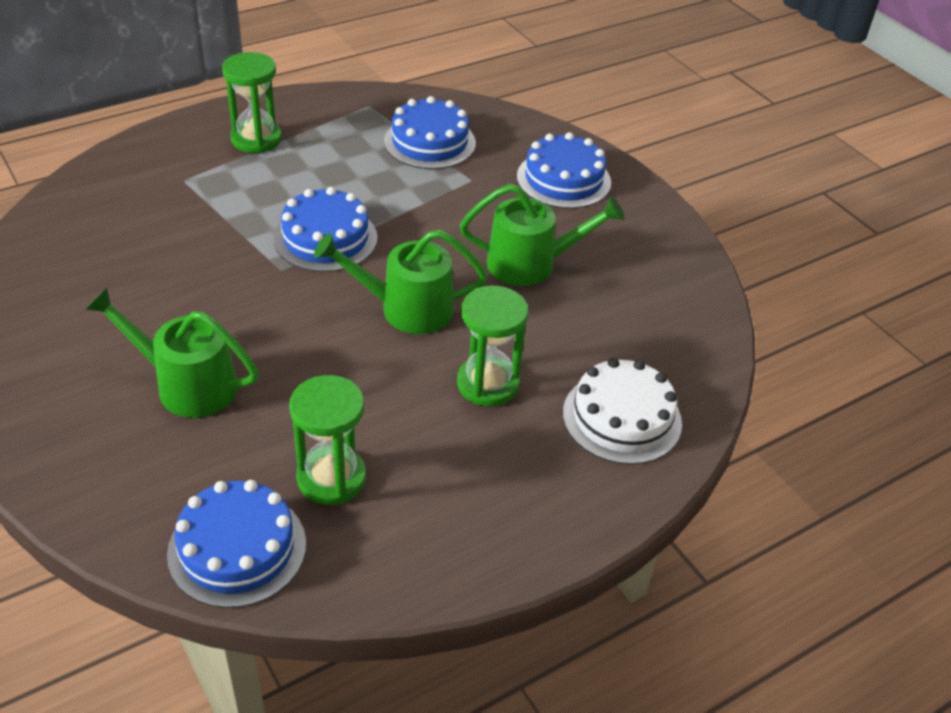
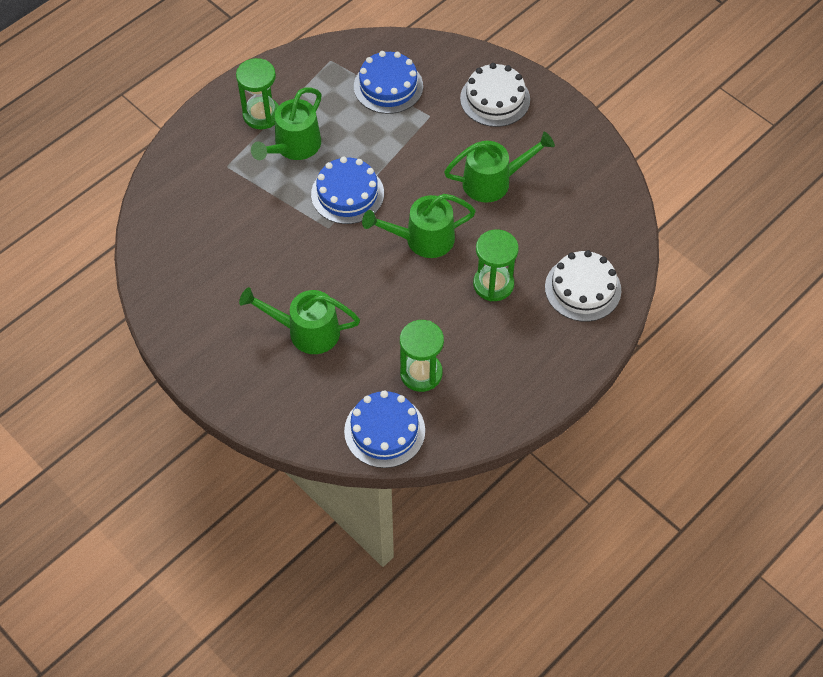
camera: 10 degrees left, 15 degrees up
blue cake [517,132,611,209] -> white cake [460,63,530,127]
none -> green watering can [251,88,322,160]

